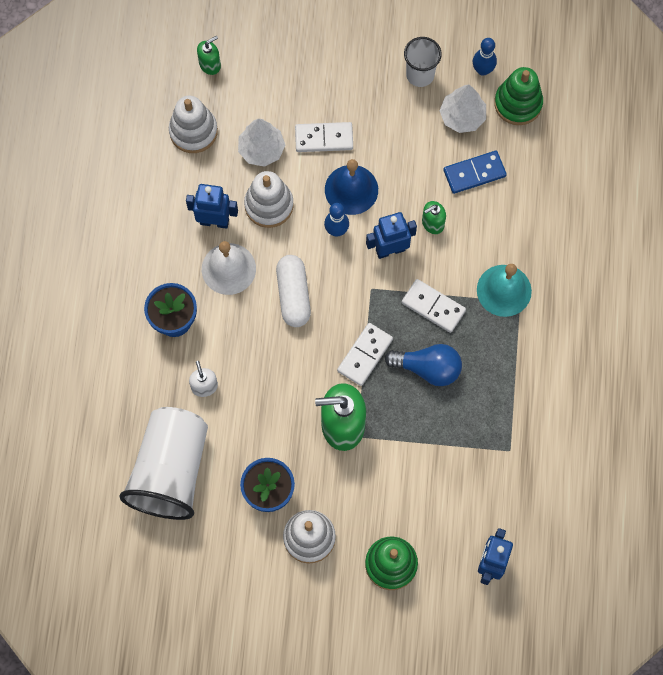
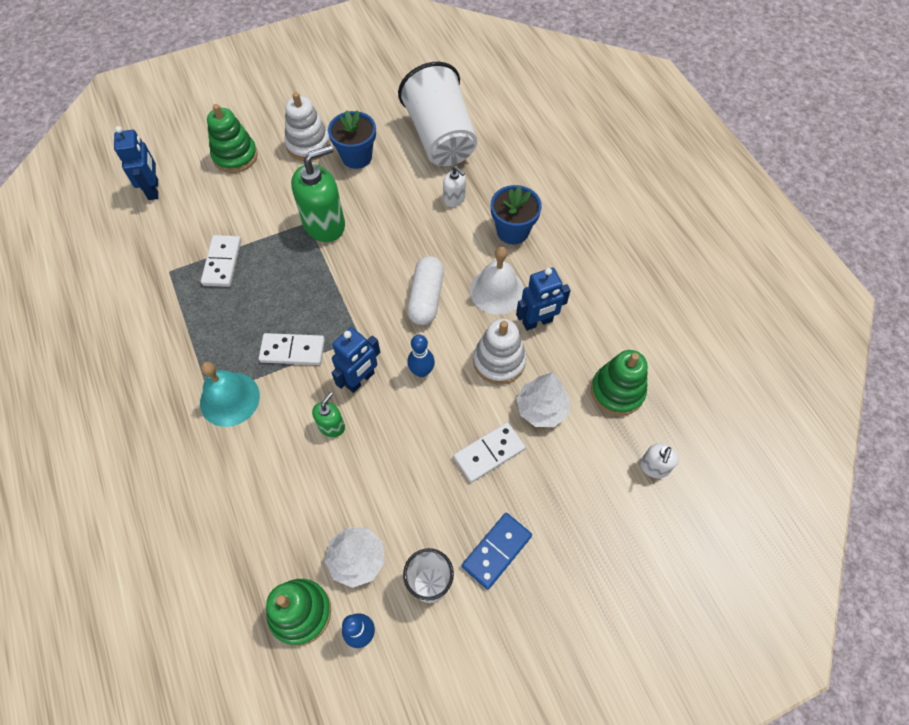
camera: 150 degrees right, 10 degrees down
white stacking toy [169,96,218,153] -> green stacking toy [591,350,648,416]
green soap dispenser [197,36,221,75] -> white soap dispenser [640,443,679,478]
white capsule [276,255,311,327] -> white capsule turned 45 degrees clockwise [408,256,444,325]
blue bell [325,159,378,215] -> none
white domino [337,323,393,386] -> white domino moved to [201,235,241,287]
blue light bulb [385,344,462,386] -> none
blue domino [443,151,507,194] -> blue domino moved to [462,513,532,589]

